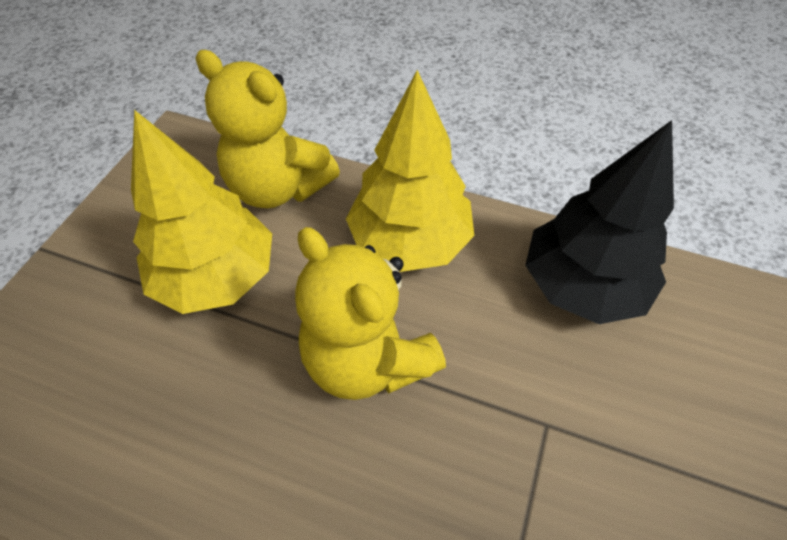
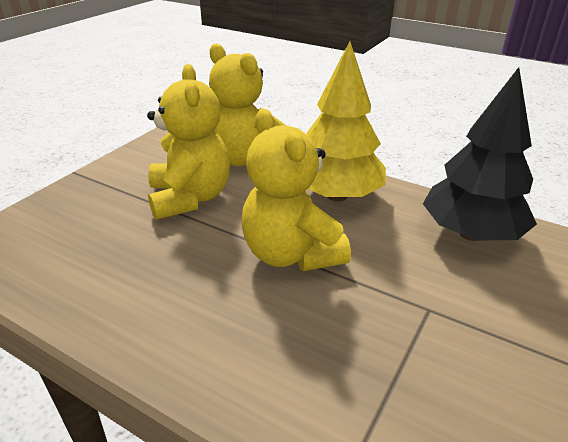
camera: 10 degrees right, 20 degrees down
yellow tree [131,110,272,314] -> yellow teddy bear [147,64,230,220]

